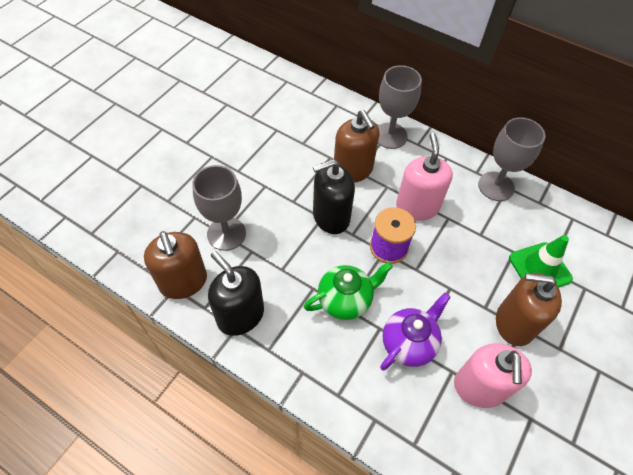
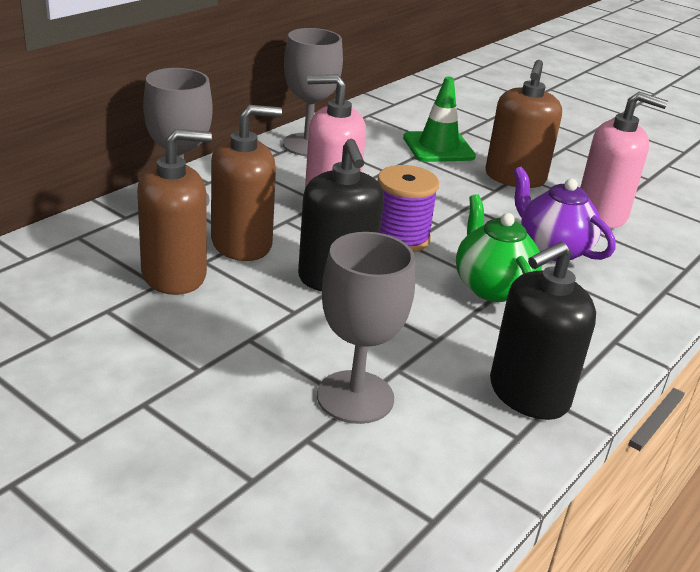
camera: 85 degrees left, 25 degrees down
brown soap dispenser [144,231,207,299] -> brown soap dispenser moved to [137,129,212,295]

